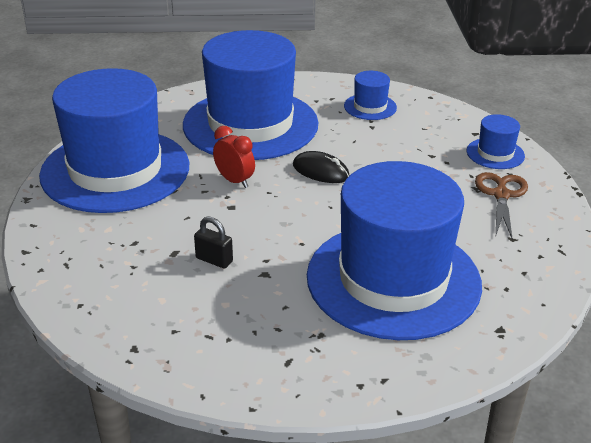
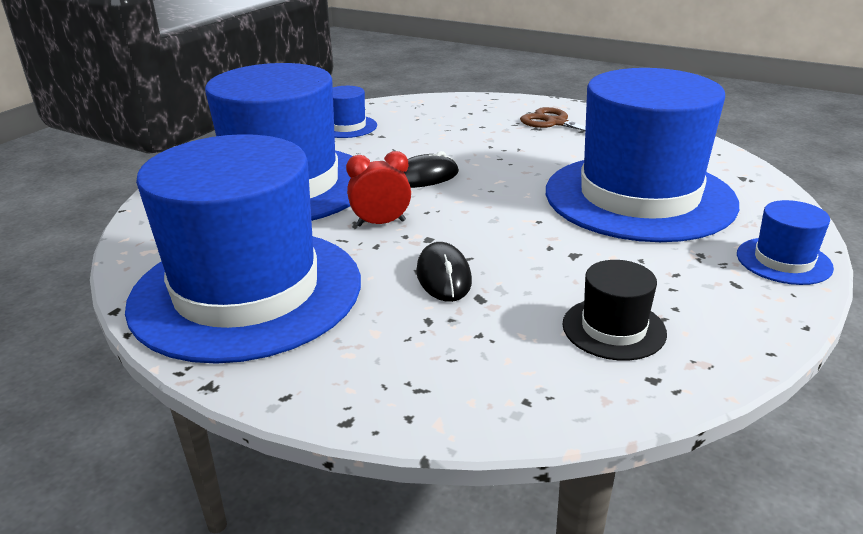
camera: 55 degrees left, 5 degrees down
black padlock [194,217,233,268] -> none
blue hat [467,114,525,169] -> blue hat moved to [737,200,834,285]
none -> black mouse [416,242,472,302]
none -> black hat [562,260,667,361]

